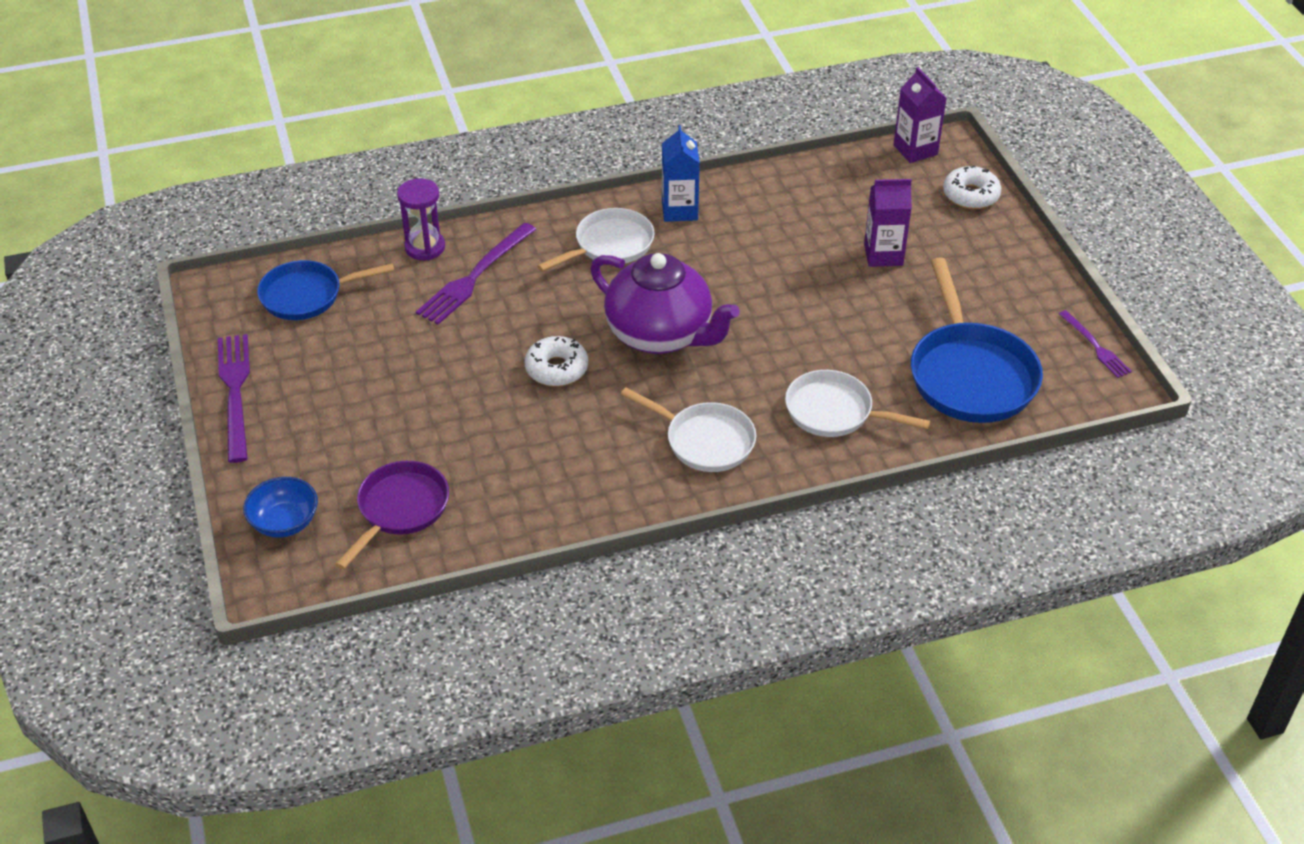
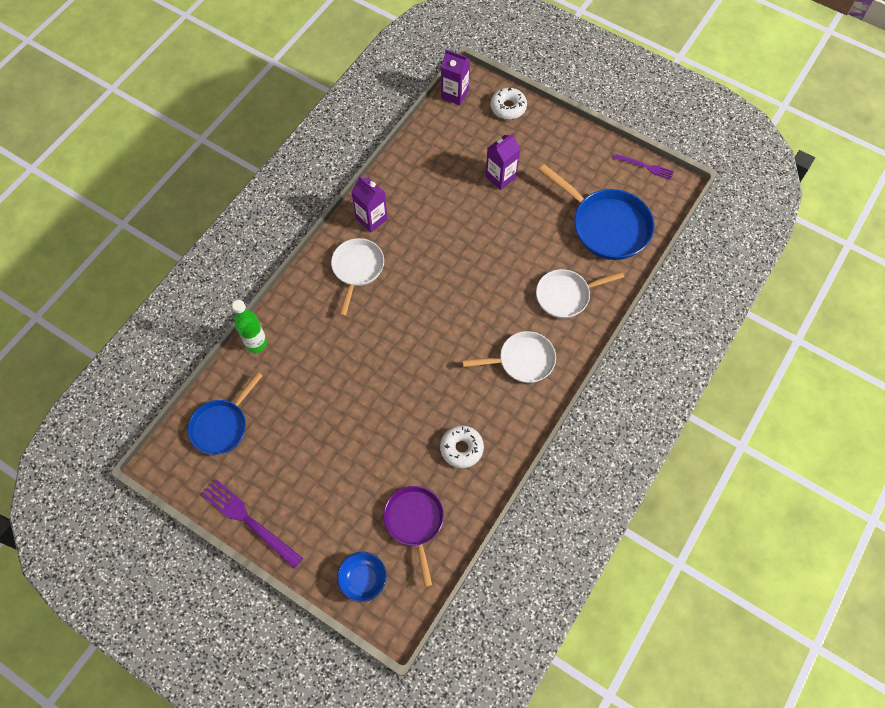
camera: 40 degrees left, 20 degrees up
purple hourglass [397,178,445,260] -> green bottle [232,300,267,353]
purple fork [416,223,536,325] -> none
white donut [525,336,588,386] -> white donut moved to [440,425,484,468]
purple teapot [590,253,740,354] -> none
blue carton [662,125,700,222] -> purple carton [351,176,388,232]

